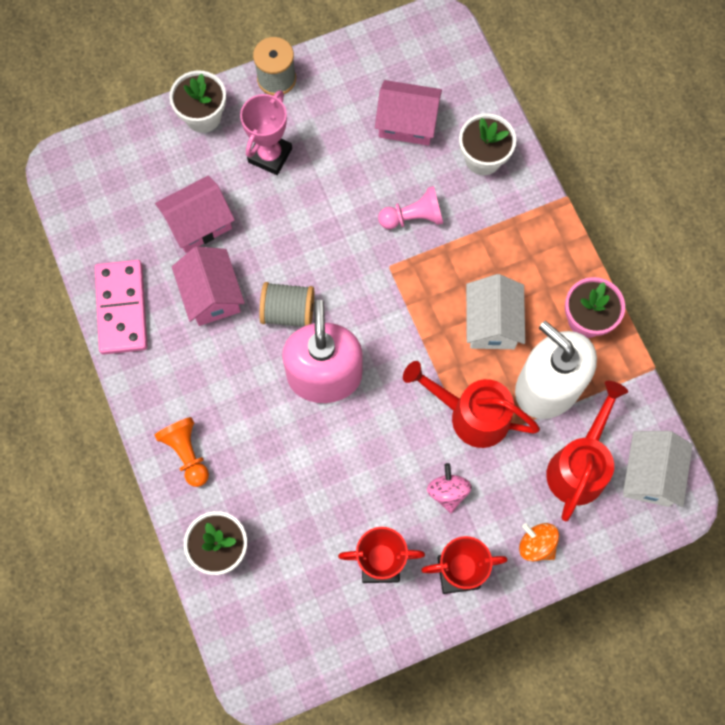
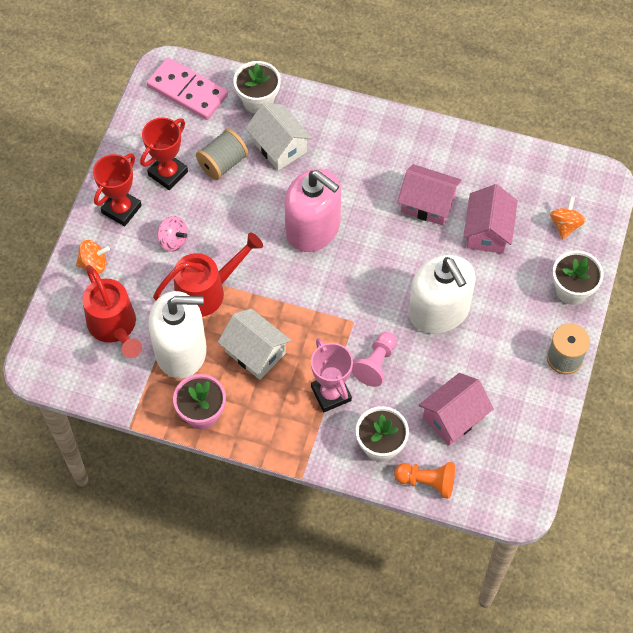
camera: 130 degrees right, 10 degrees down
pink domino [95,260,147,355] -> pink domino moved to [147,58,228,120]
orange pawn [155,417,209,487] -> orange pawn moved to [394,462,455,499]
pink trophy [240,90,292,175] -> pink trophy moved to [311,338,353,412]
grey spool [259,282,314,327] -> grey spool moved to [196,129,248,180]
white house [623,431,693,507] -> white house moved to [245,102,312,170]
none -> white soap dispenser [409,255,476,334]
none -> orange spinning top [550,196,585,240]

